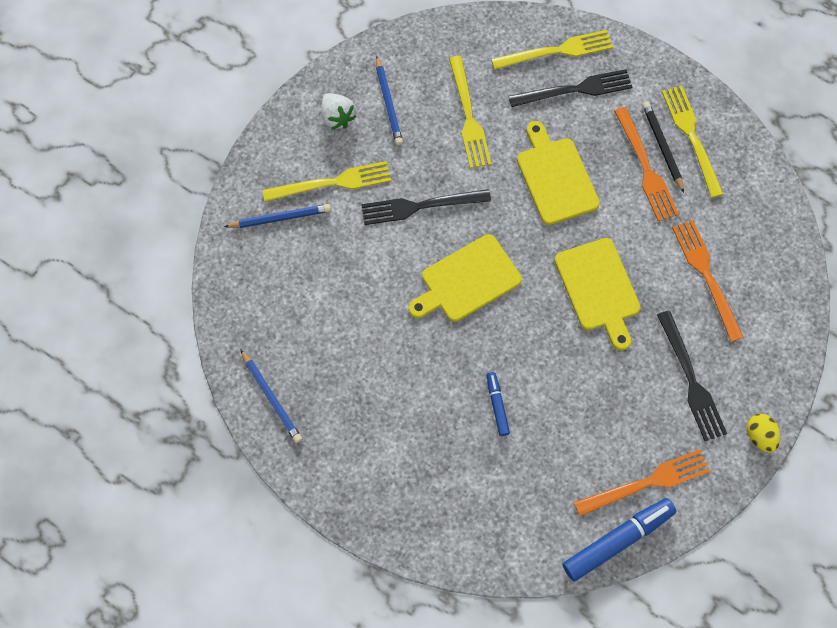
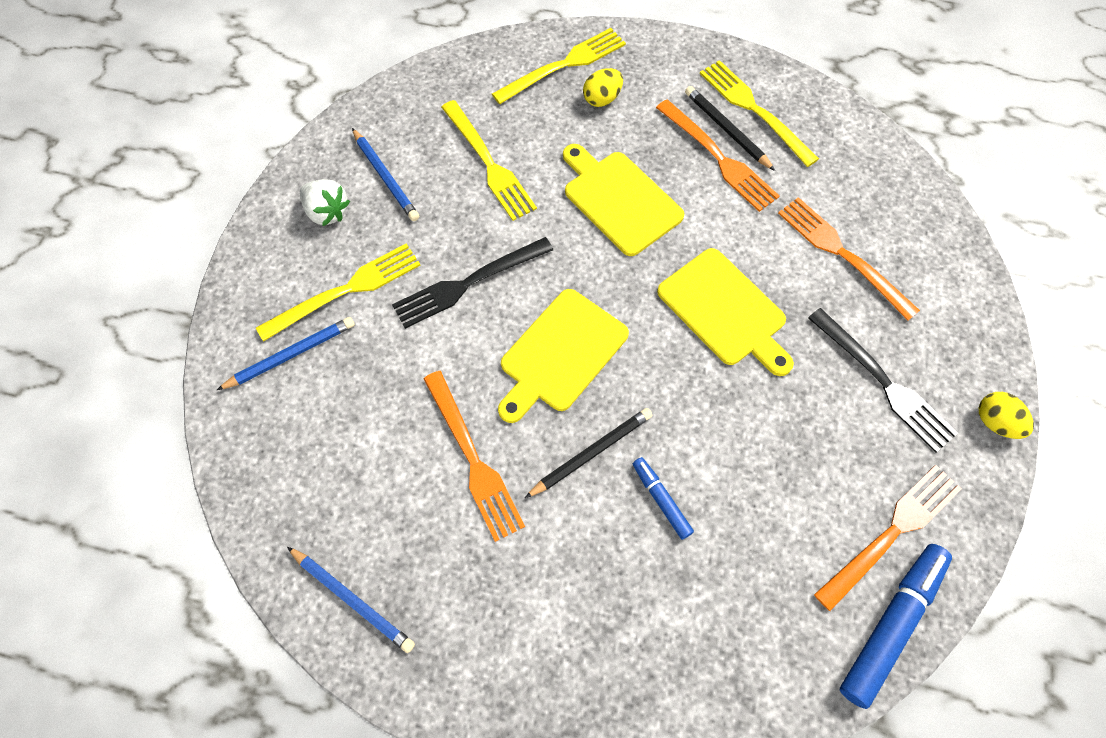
camera: 20 degrees left, 5 degrees down
black fork [509,69,632,107] -> yellow egg [583,68,623,107]
none -> orange fork [424,371,525,542]
none -> black pencil [525,408,652,498]

